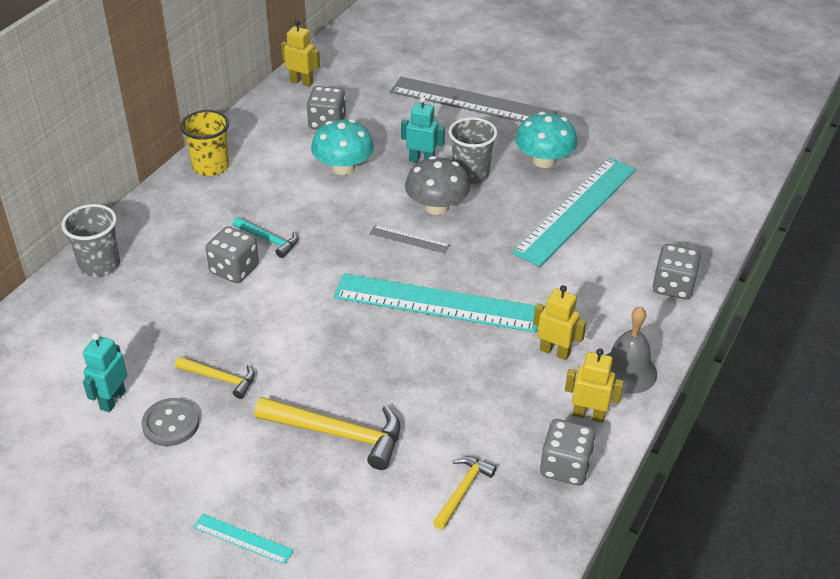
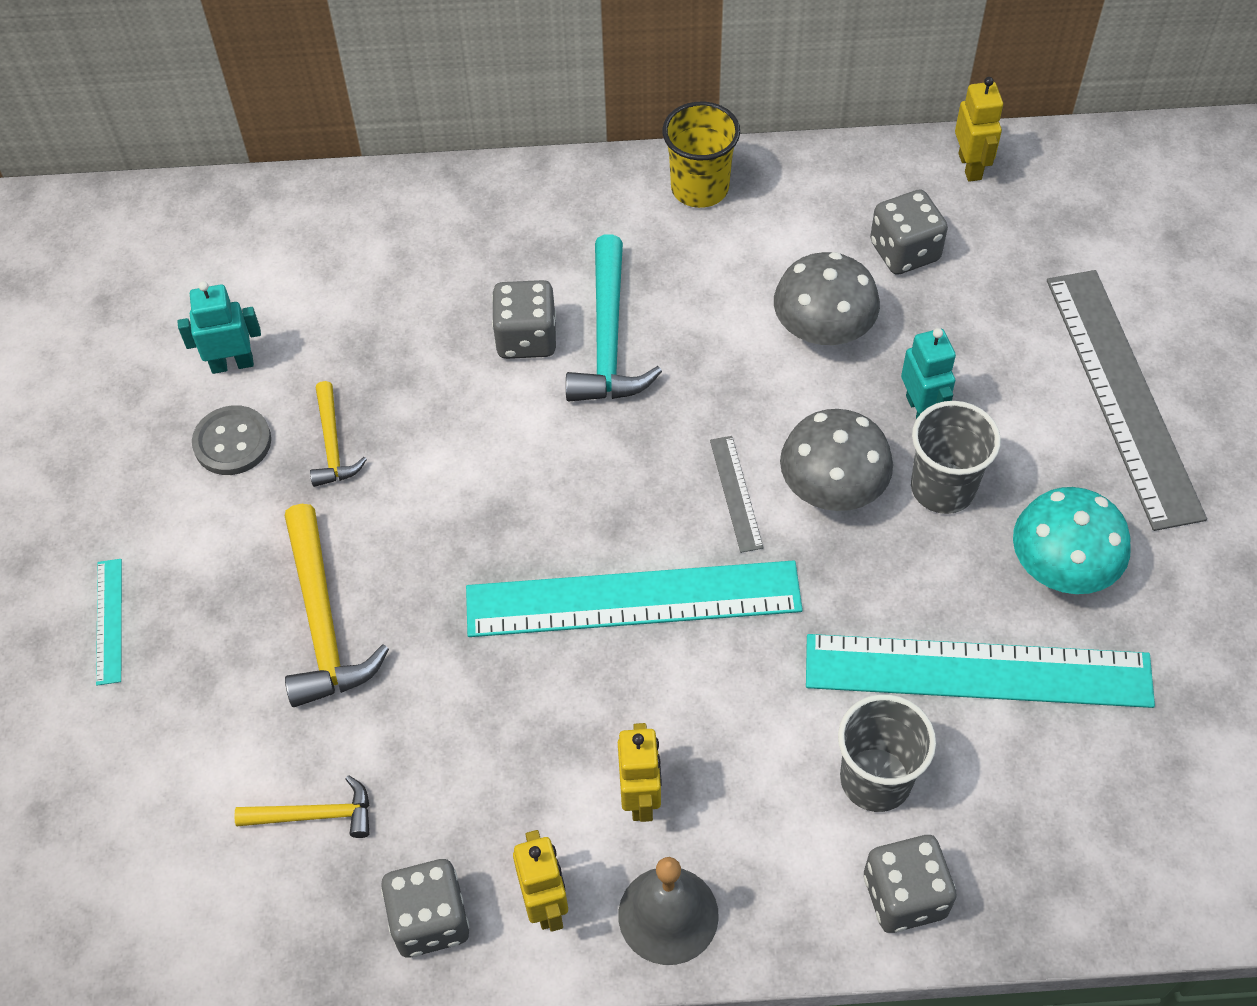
camera: 60 degrees right, 15 degrees up
grey cup [61,204,120,277] -> grey cup moved to [838,694,936,812]
turquoise hammer [233,217,298,258] -> turquoise hammer [566,235,662,402], size x1.72
turquoise mushroom [311,119,374,175] -> grey mushroom [774,252,880,345]
turquoise ruler [334,273,538,333] -> turquoise ruler turned 75 degrees counterclockwise [466,560,803,637]

